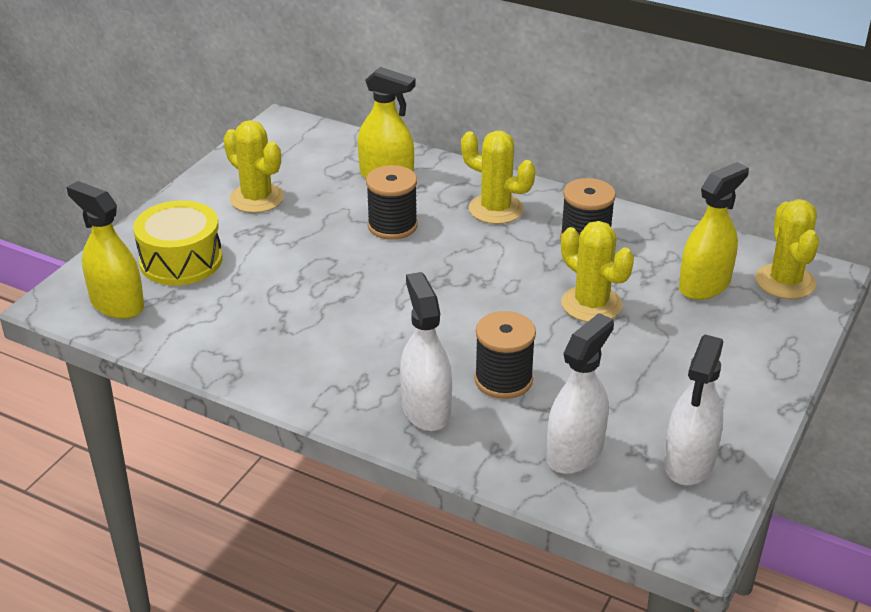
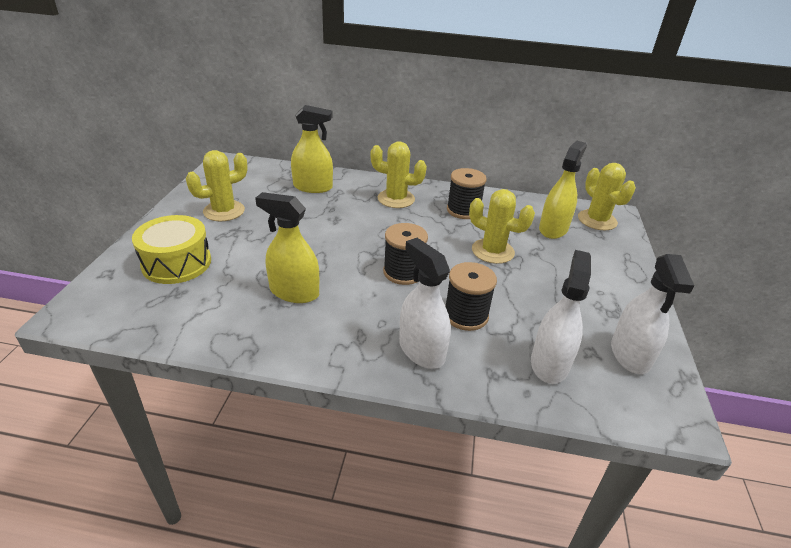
camera: 20 degrees left, 0 degrees up
yellow spray bottle [67,181,144,319] -> yellow spray bottle moved to [255,192,319,303]
yellow cactus [223,120,284,213] -> yellow cactus turned 60 degrees counterclockwise [186,150,248,221]
black spool [366,165,418,240] -> black spool moved to [383,223,428,285]

